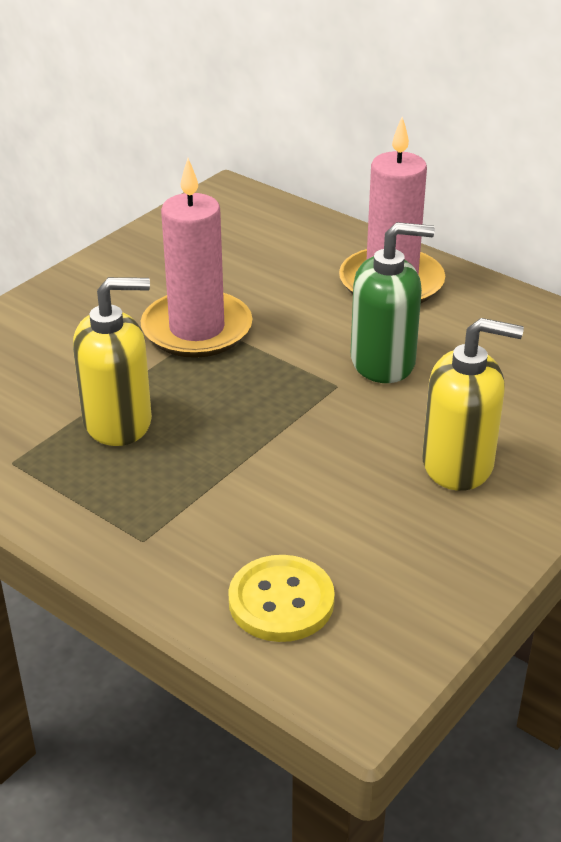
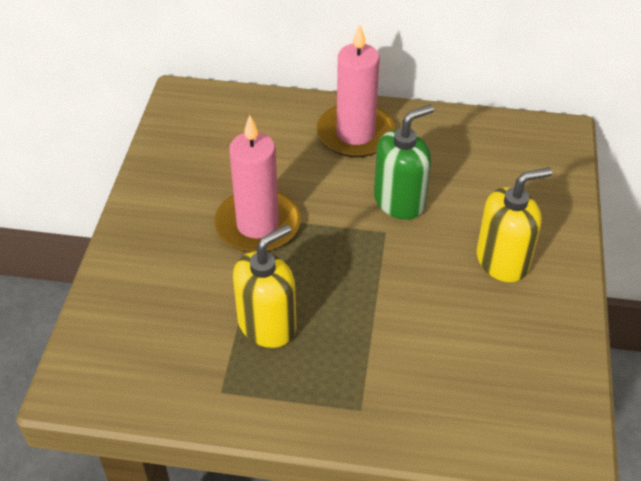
camera: 30 degrees left, 10 degrees up
yellow button [228,555,335,642] -> none

